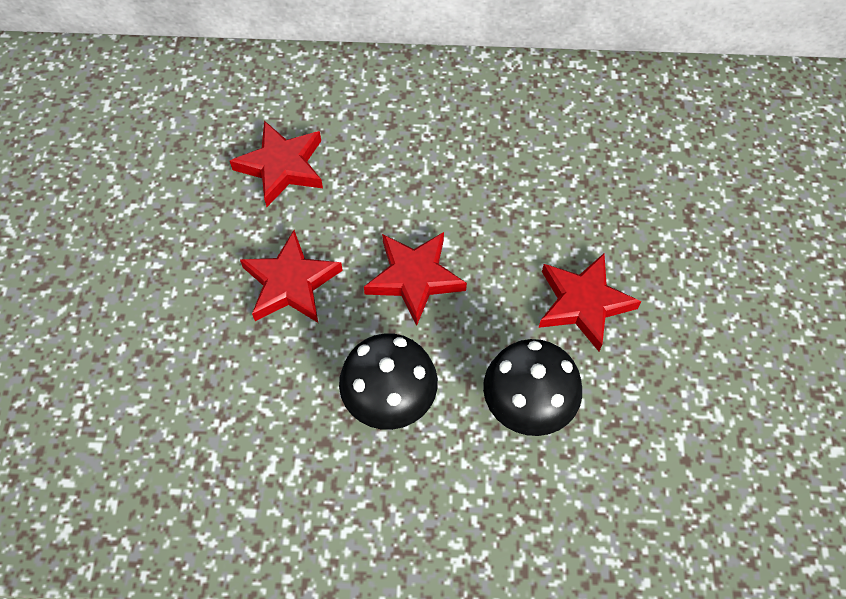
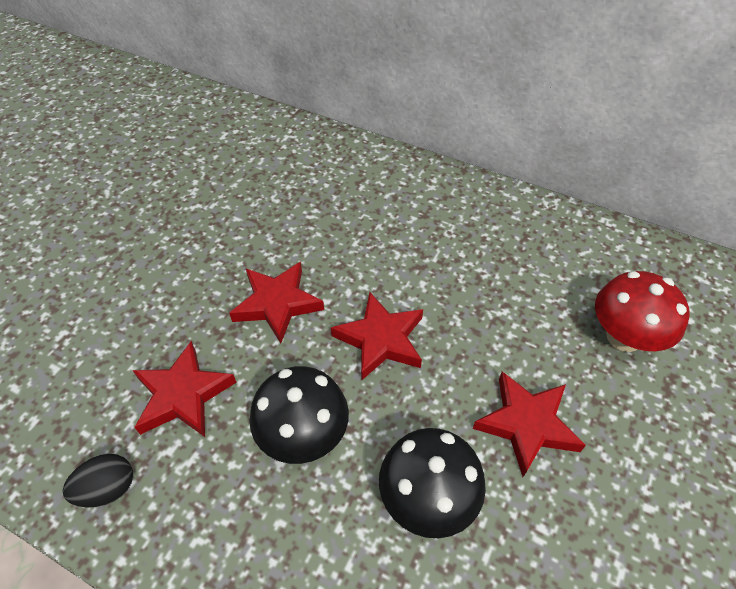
camera: 25 degrees right, 10 degrees down
red star [230,121,323,207] -> red star moved to [132,341,236,437]
none -> black egg [63,454,133,507]
none -> red mushroom [595,271,690,352]

